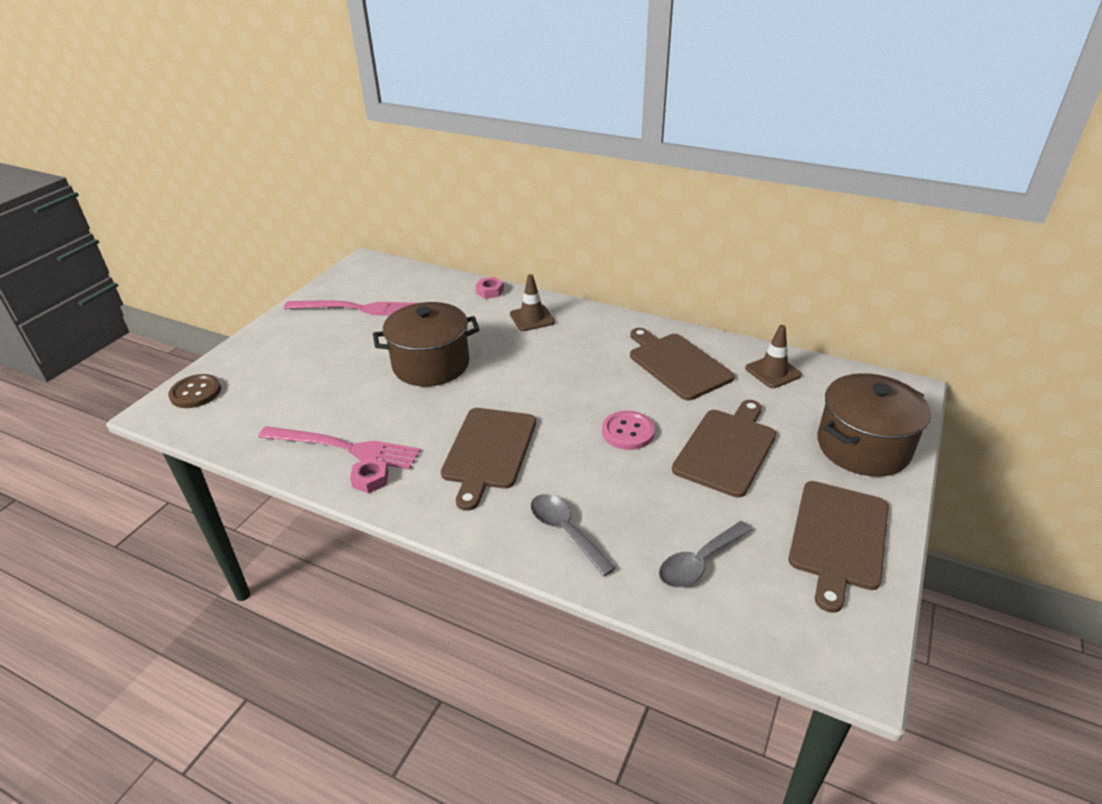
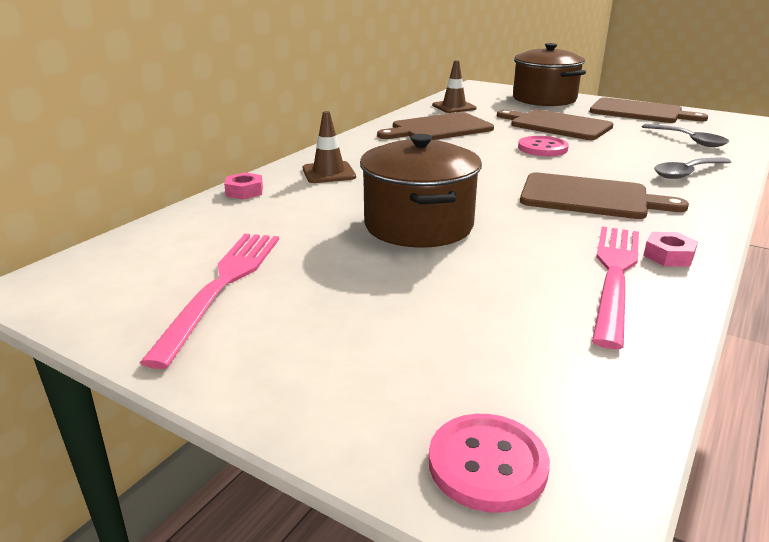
camera: 85 degrees left, 10 degrees down
brown button [168,374,221,408] -> pink button [429,414,550,513]

